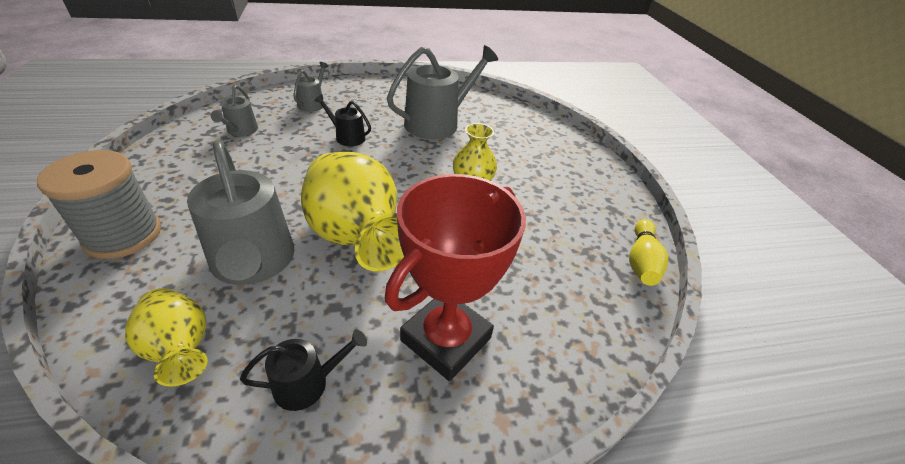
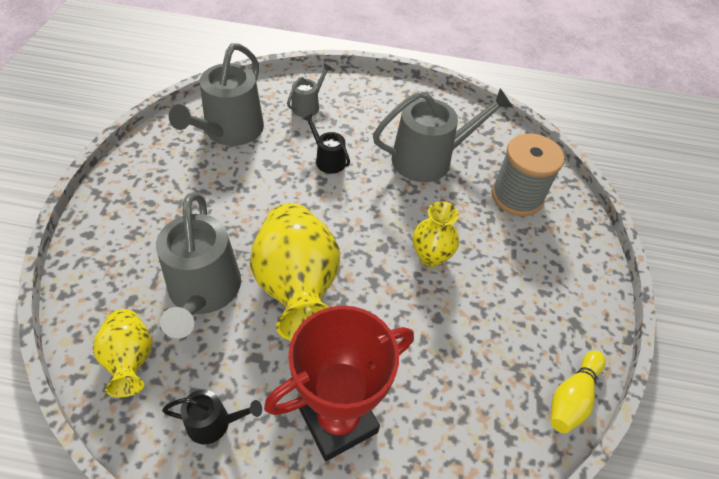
camera: 20 degrees right, 10 degrees up
grey spool [37,150,161,259] -> grey spool moved to [491,133,564,216]
grey watering can [211,85,258,136] -> grey watering can [169,43,264,146], size x2.01

